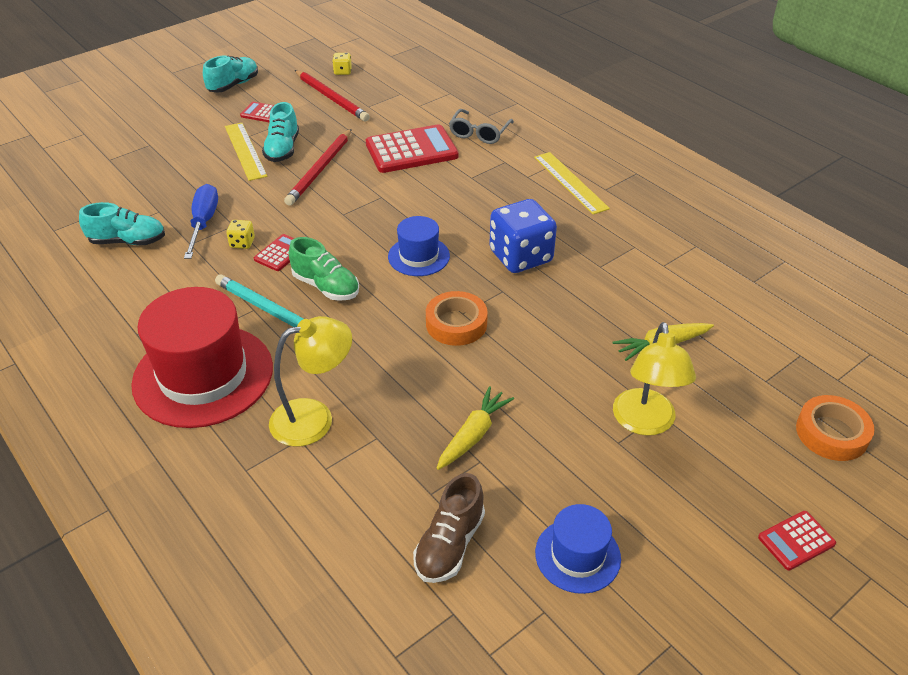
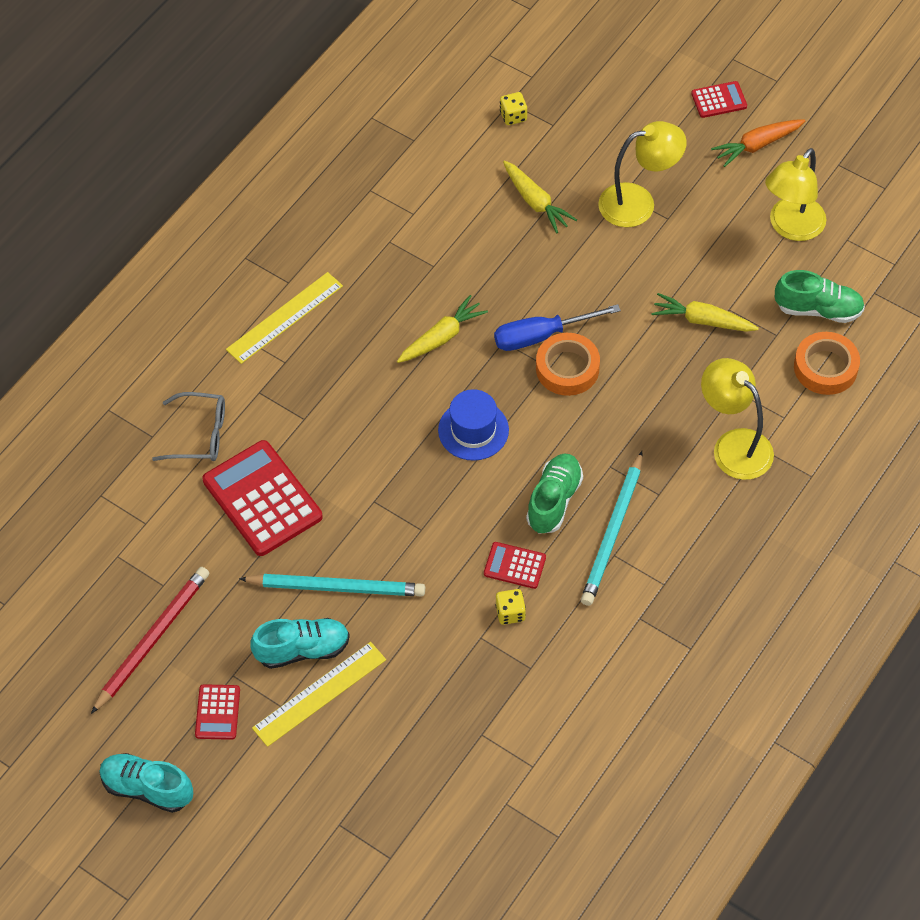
camera: 105 degrees left, 15 degrees up
turquoise shoe [79,202,165,245] -> none
red hat [131,287,273,428] -> none
blue screwdriver [184,184,218,259] -> blue screwdriver moved to [494,304,621,351]
red pencil [284,129,352,206] -> turquoise pencil [239,574,425,596]
yellow dice [332,53,352,75] -> yellow dice moved to [500,92,527,125]
brown shoe [413,473,485,583] -> green shoe [775,270,865,323]
blue dice [489,199,557,273] -> yellow carrot [397,295,488,363]
blue hat [535,504,621,594] -> yellow lamp [765,148,826,241]
red calculator [758,511,836,571] -> red calculator turned 60 degrees counterclockwise [691,81,747,118]
orange tape [796,395,875,461] -> orange tape moved to [794,332,860,395]
none -> orange carrot [711,119,805,167]

